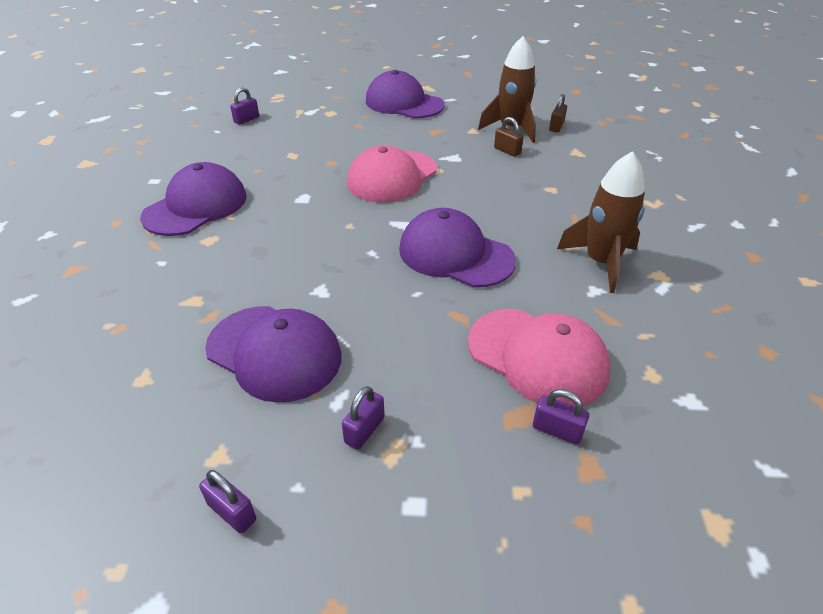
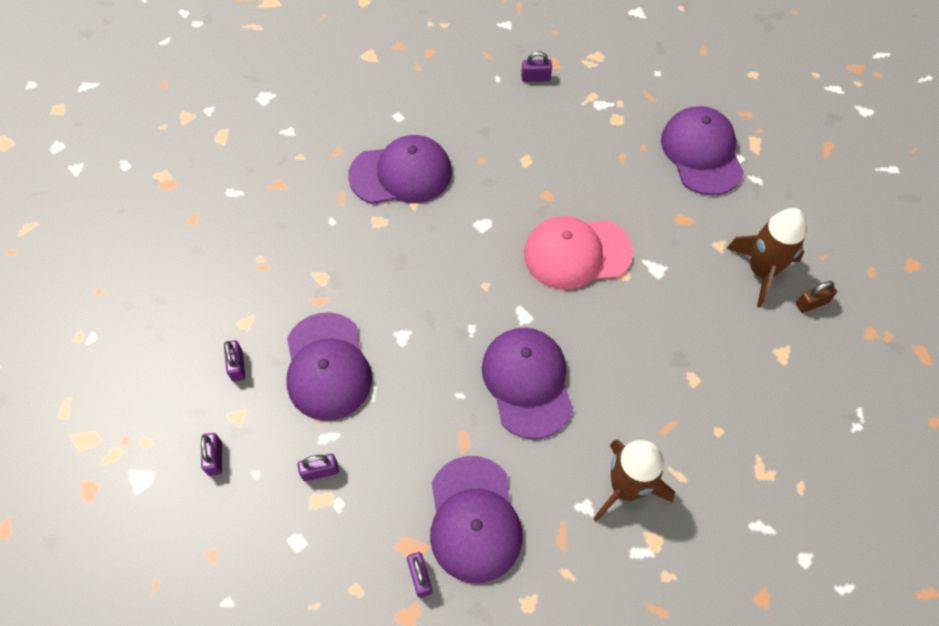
camera: 45 degrees right, 20 degrees up
pink cap [468,309,611,406] -> purple cap [430,456,523,583]
brown padlock [494,117,524,157] -> none
none -> purple padlock [224,340,245,382]

